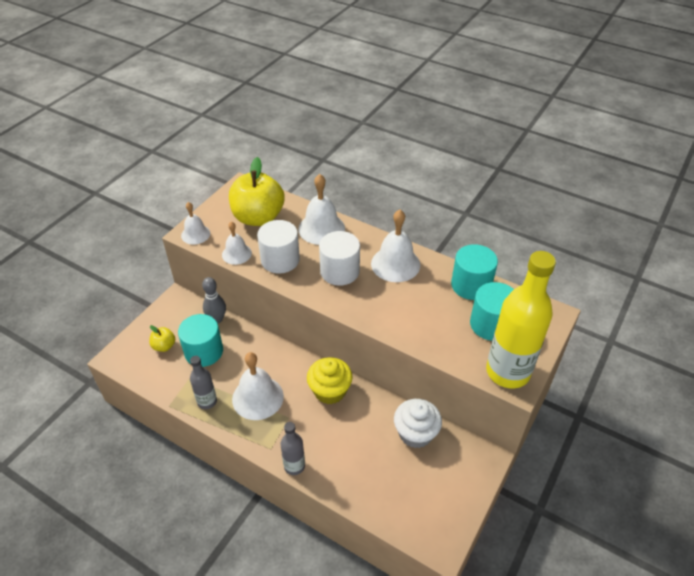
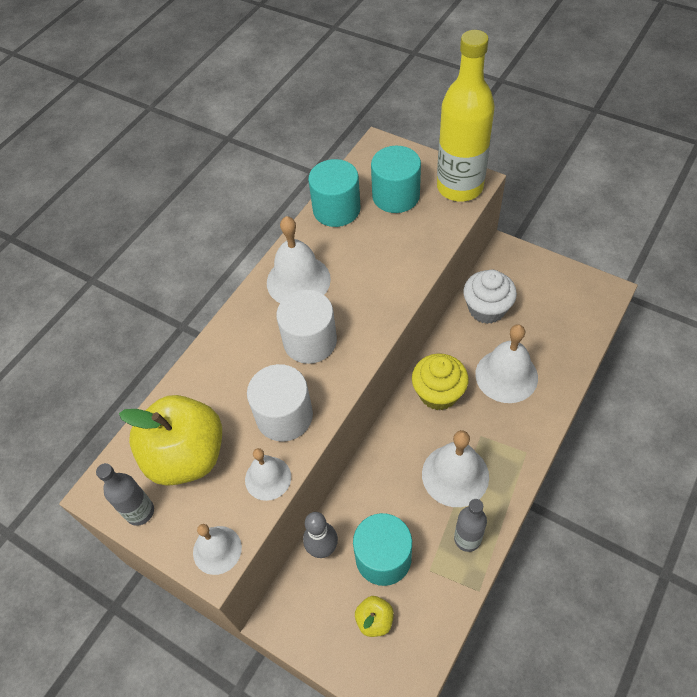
camera: 85 degrees left, 10 degrees up
grey bottle [281,422,305,475] -> grey bottle moved to [96,463,154,526]
white bell [298,174,345,245] -> white bell moved to [475,324,538,403]

